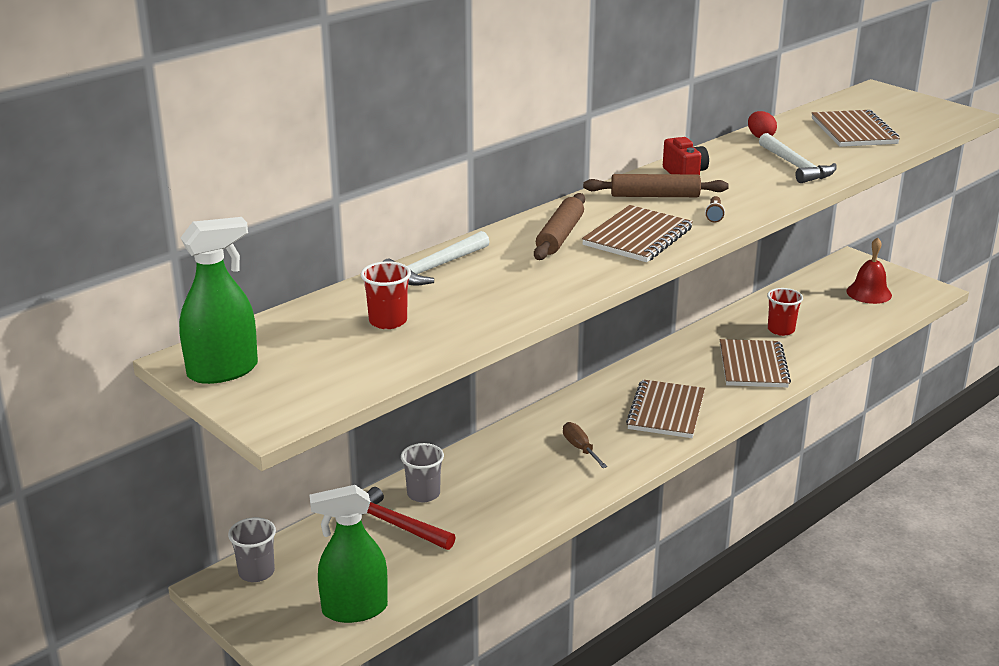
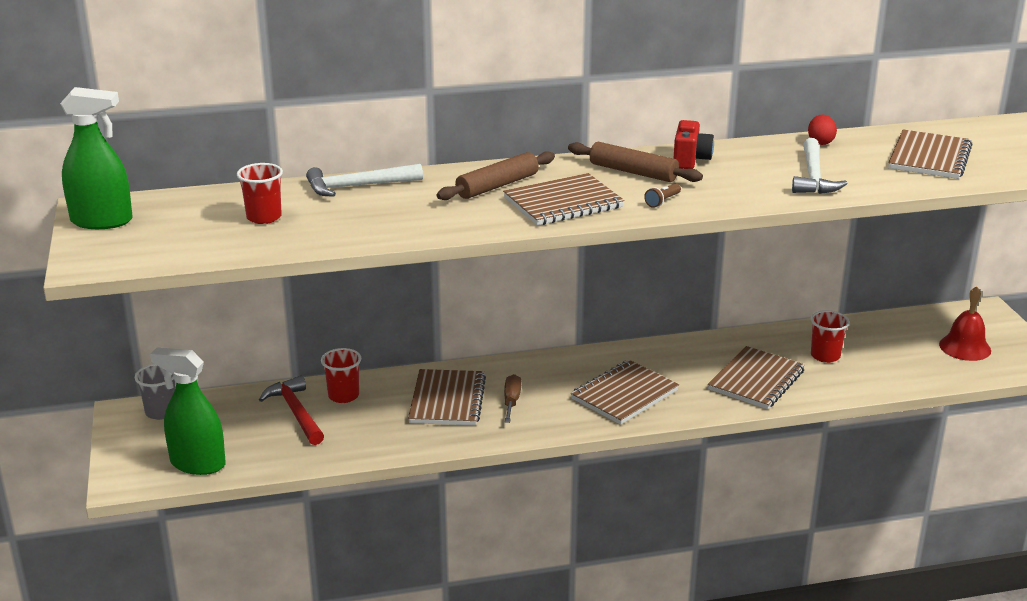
camera: 30 degrees right, 0 degrees up
grey cup [401,443,444,502] -> red cup [321,348,361,403]
none -> brown notebook [408,369,486,426]

